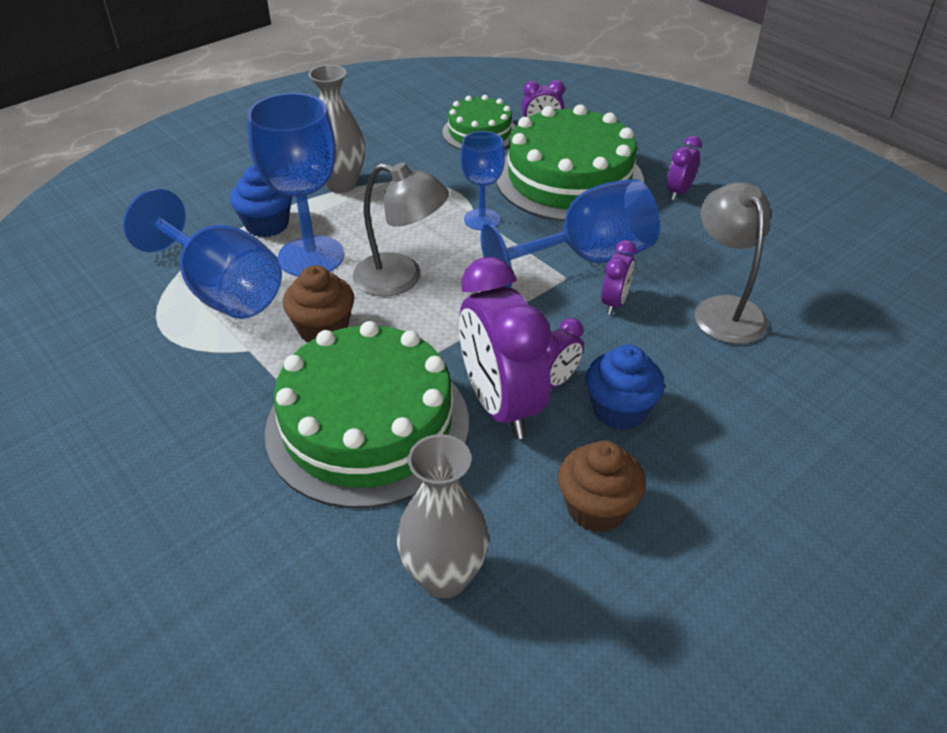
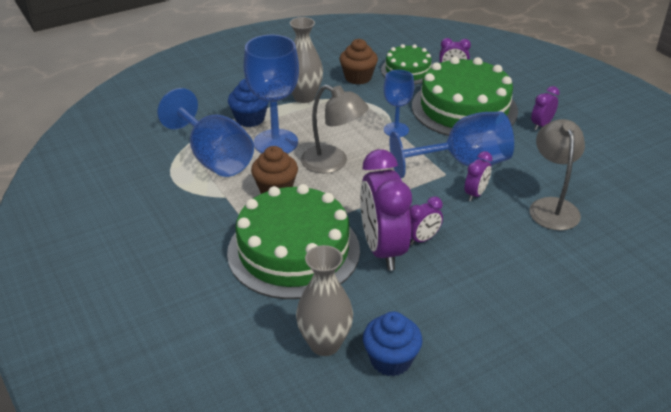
camera: 10 degrees right, 5 degrees down
brown cupcake [558,441,646,533] -> brown cupcake moved to [339,39,378,85]
blue cupcake [586,344,665,430] -> blue cupcake moved to [363,311,423,376]

